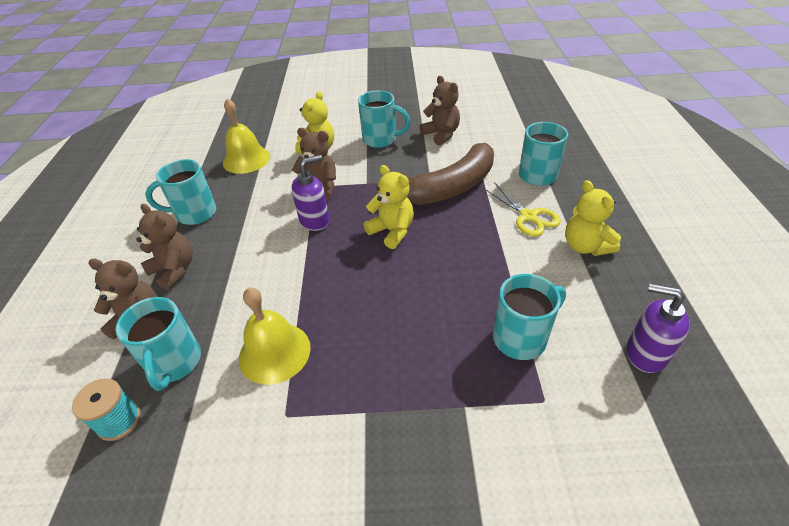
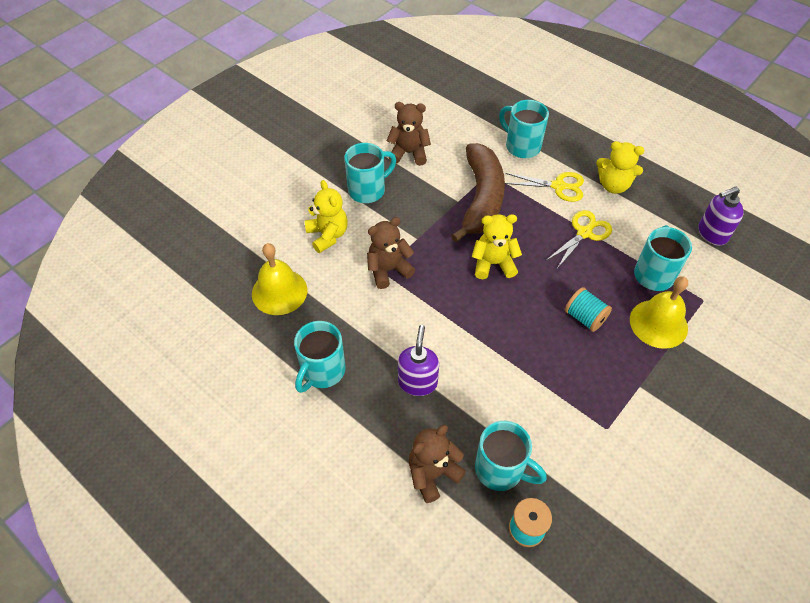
camera: 50 degrees left, 10 degrees up
brown teddy bear [136,204,193,290] -> none
yellow bell [239,287,311,385] -> yellow bell moved to [630,276,688,349]
purple soap dispenser [291,155,330,231] -> purple soap dispenser moved to [398,325,439,396]
none -> yellow scissors [545,210,612,269]
none -> turquoise spool [565,287,612,332]

